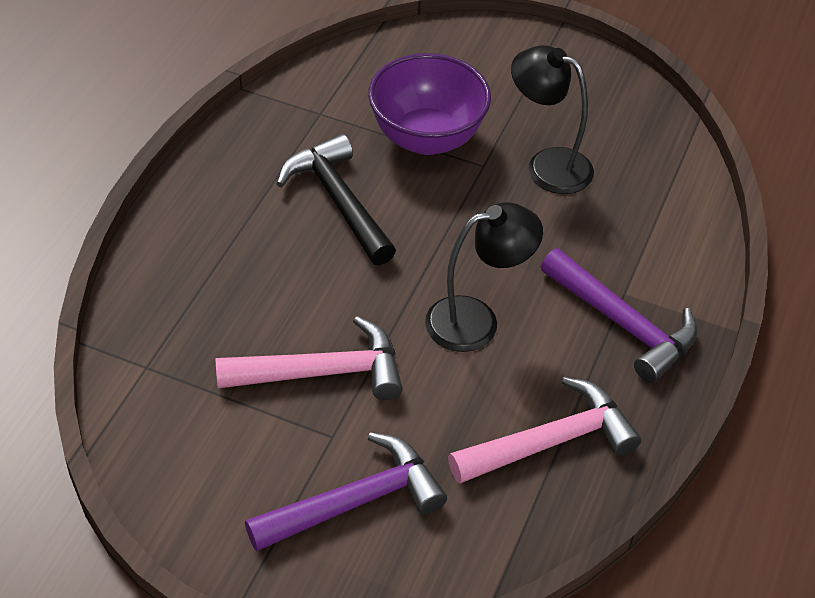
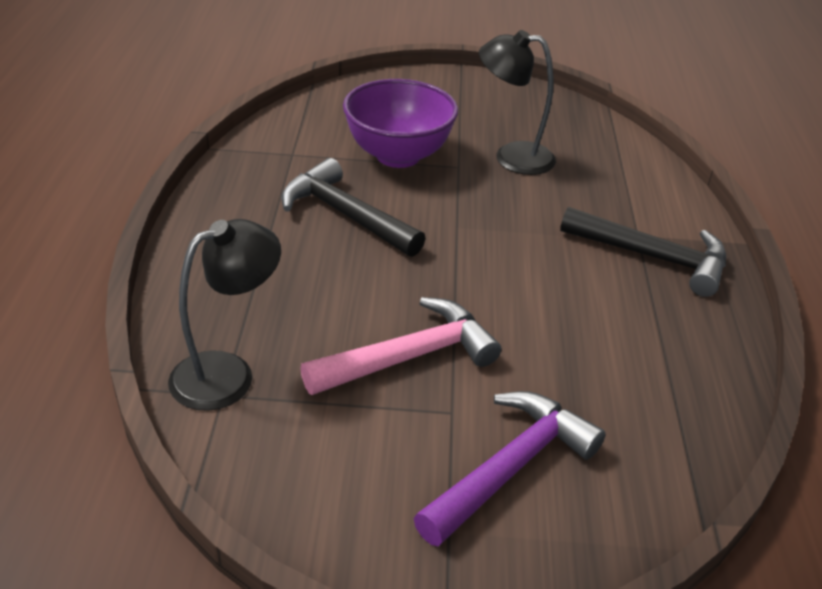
camera: 20 degrees left, 10 degrees down
black lamp [425,202,543,352] -> black lamp moved to [168,219,281,411]
pink hammer [448,376,641,484] -> none
purple hammer [541,249,697,383] -> black hammer [560,207,726,297]

